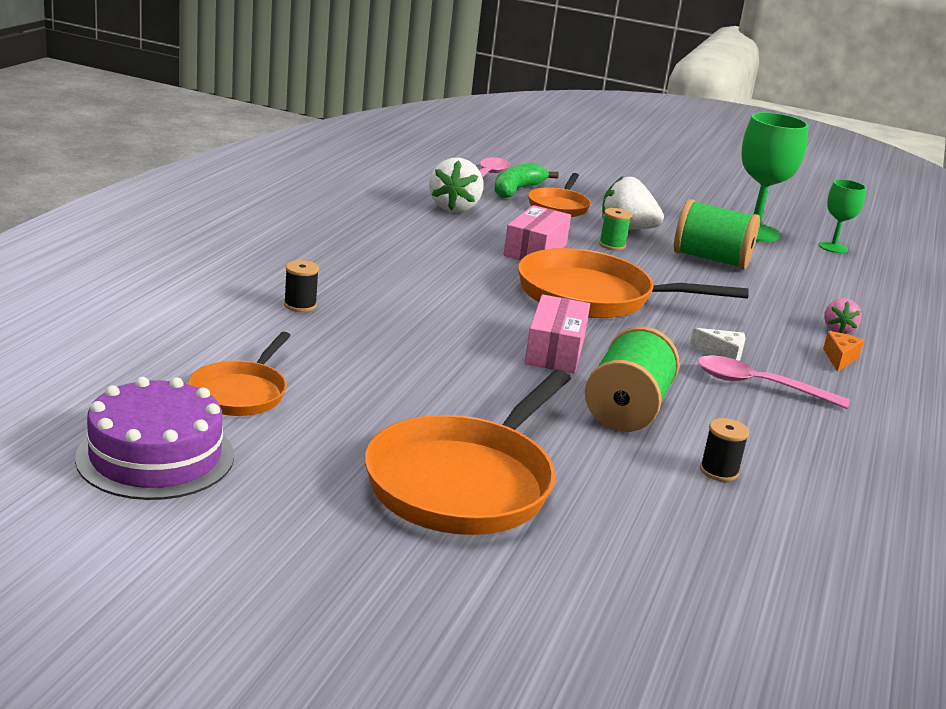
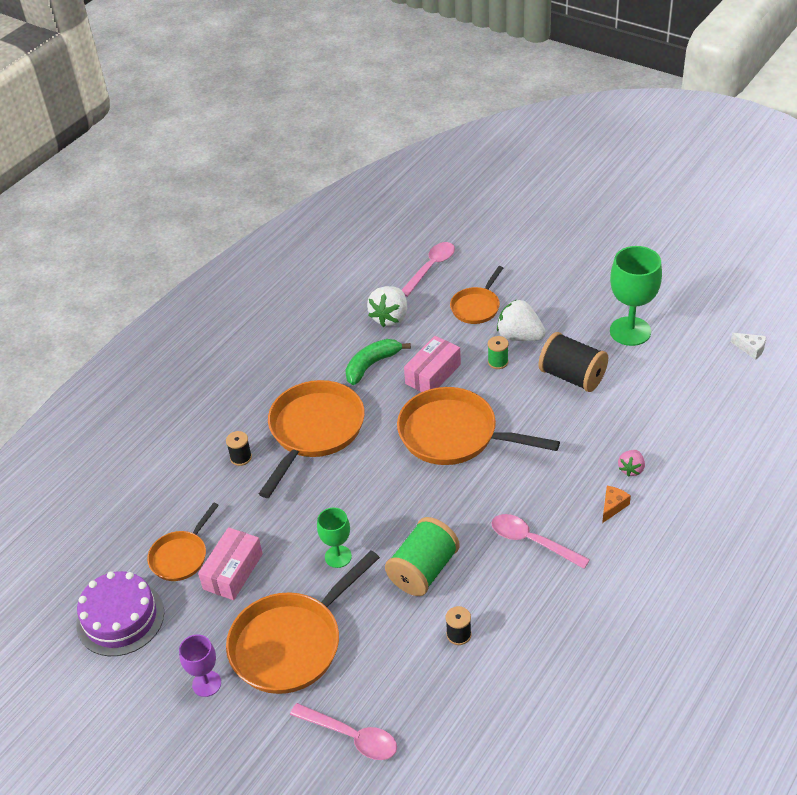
camera: 20 degrees right, 20 degrees up
green banana [494,163,559,198] -> green banana moved to [345,339,411,385]
pink box [524,295,590,373] -> pink box moved to [198,527,263,600]
green spool [674,199,760,270] -> black spool [539,332,608,392]
white cheese [690,328,745,361] -> white cheese moved to [731,333,766,360]
green goblet [819,179,866,253] -> green goblet moved to [317,508,352,568]
none -> purple goblet [179,635,221,697]
none -> orange pan [259,380,365,498]
none -> pink spoon [290,703,397,760]

